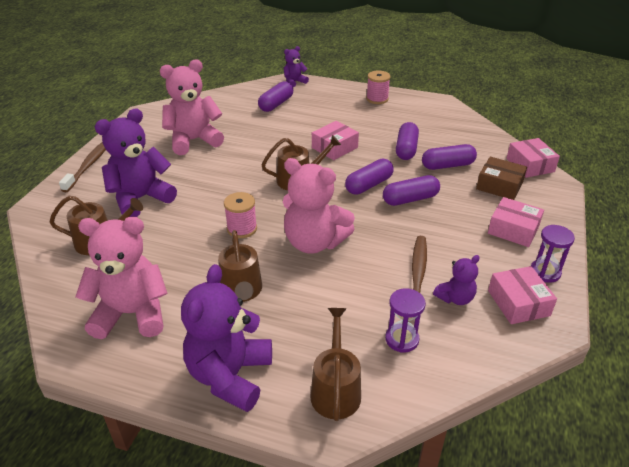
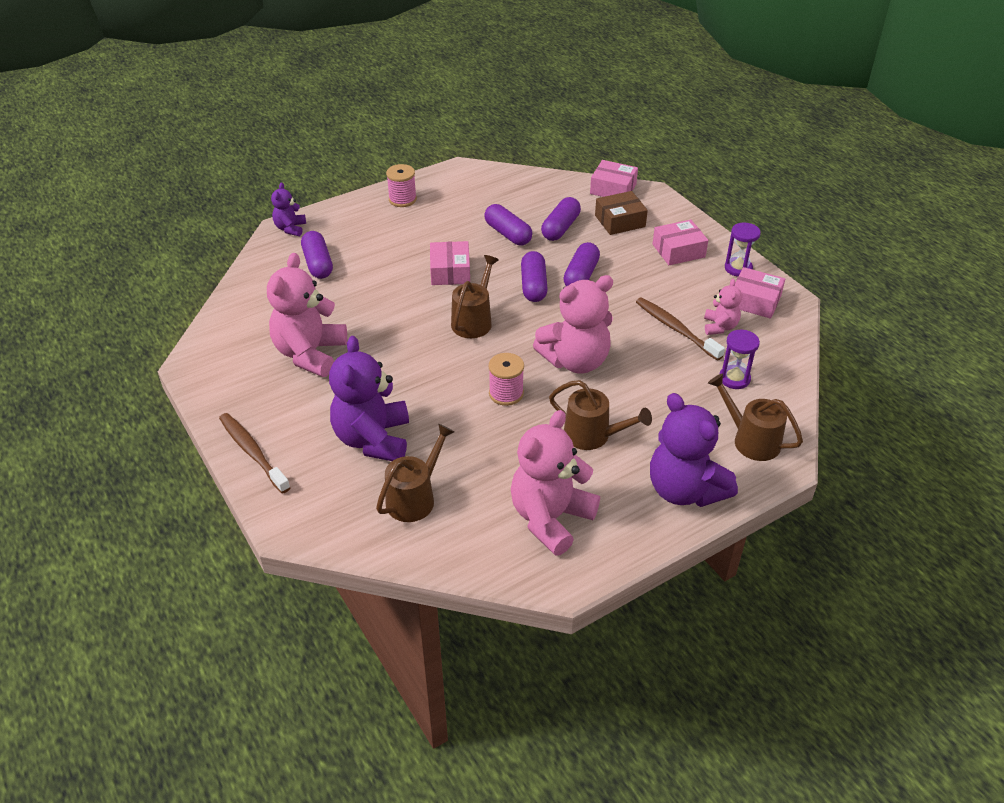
camera: 50 degrees left, 5 degrees up
purple teddy bear [433,255,480,305] -> pink teddy bear [704,279,742,335]

